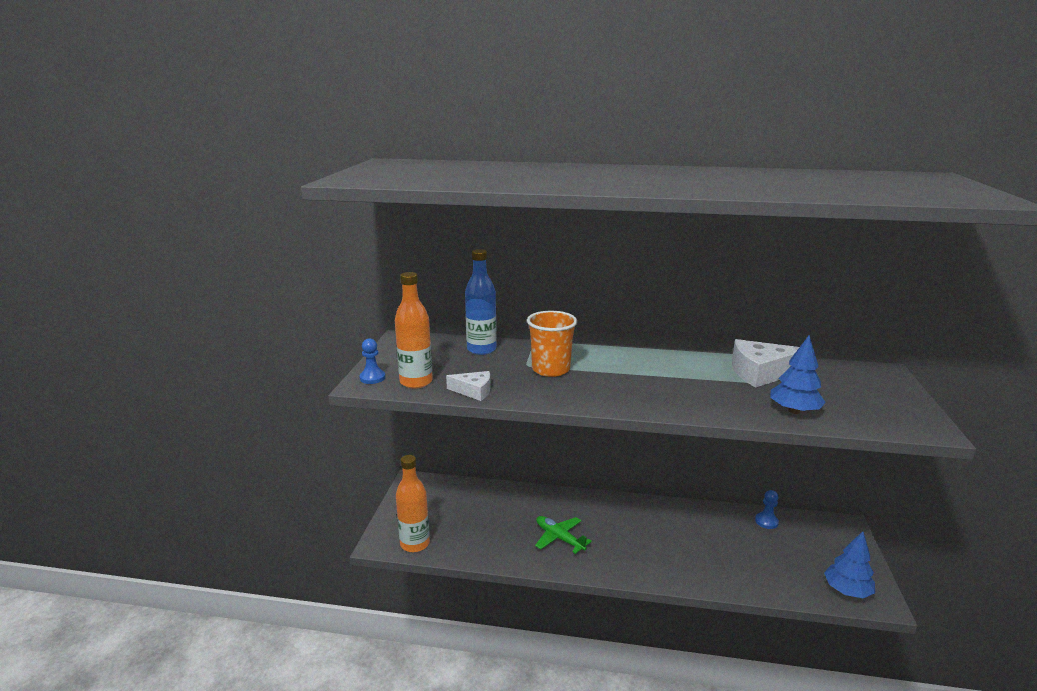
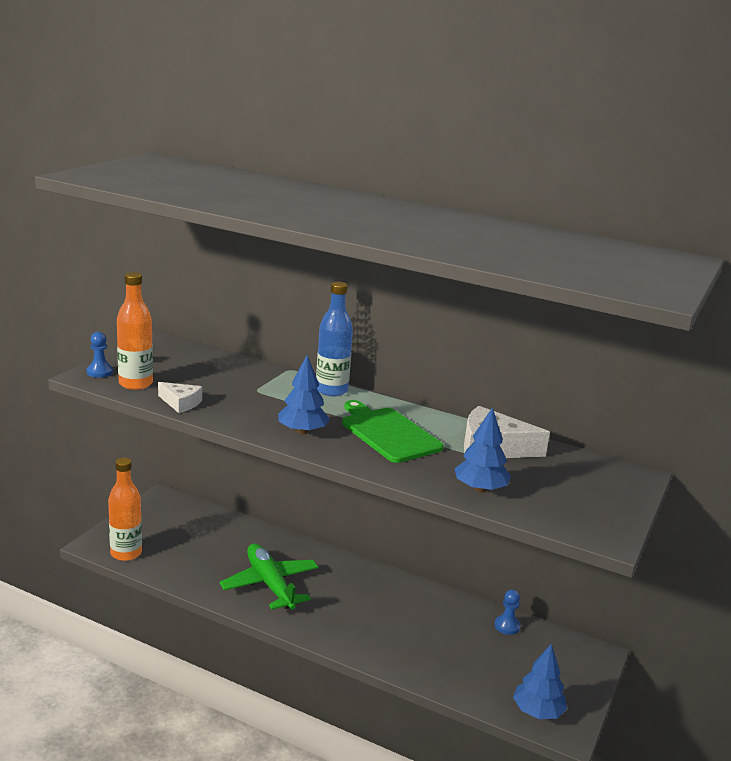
camera: 15 degrees right, 0 degrees up
blue bottle [465,249,497,355] -> blue bottle moved to [316,282,353,396]
orange cup [527,311,577,377] -> none
green plane [535,516,592,554] -> green plane [220,543,318,610], size x1.53
none -> blue tree [278,355,330,434]
none -> green cutting board [342,400,444,463]

